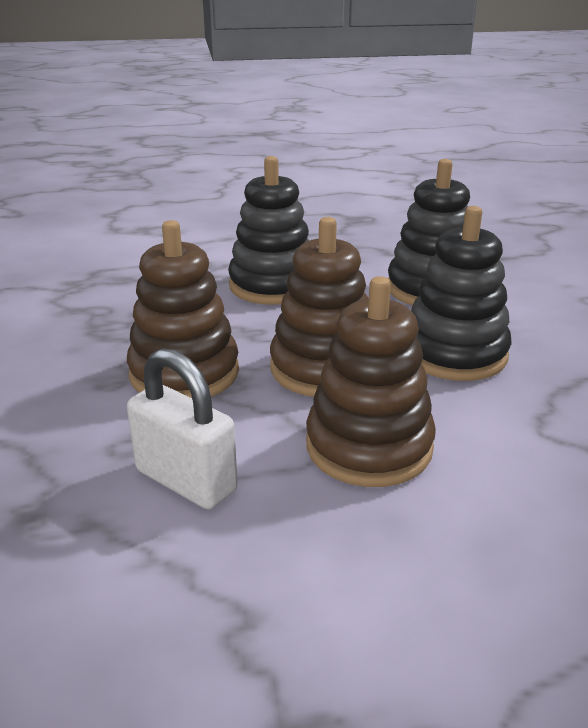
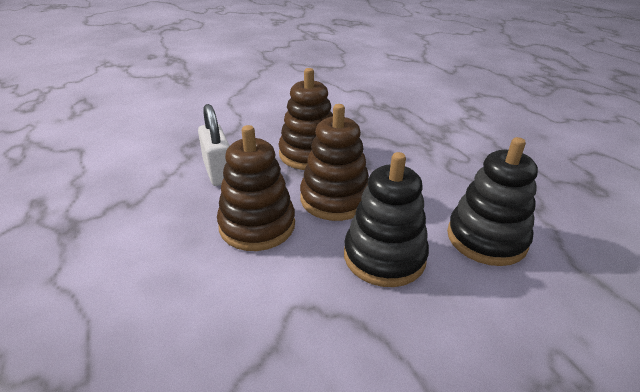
camera: 75 degrees right, 5 degrees up
white padlock [127,348,238,509] -> white padlock turned 45 degrees counterclockwise [198,104,230,186]
black stacking toy [228,156,310,305] -> none

